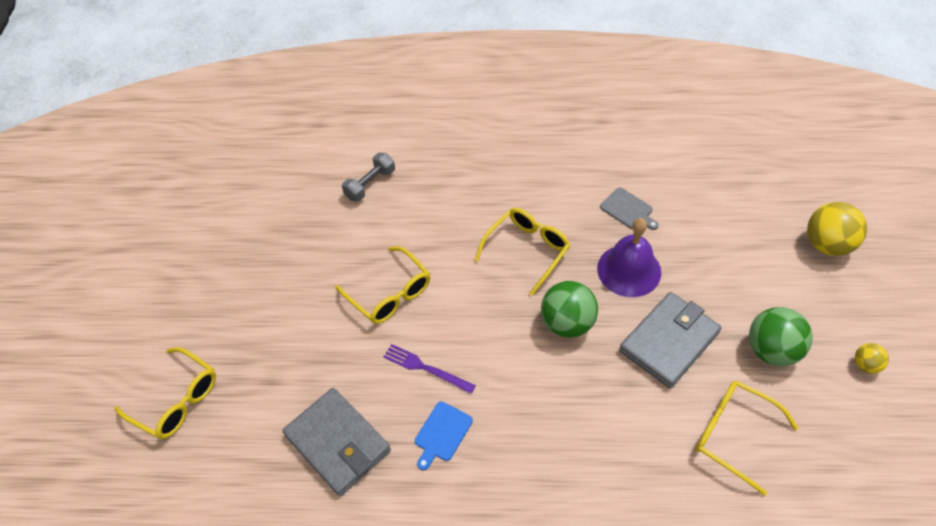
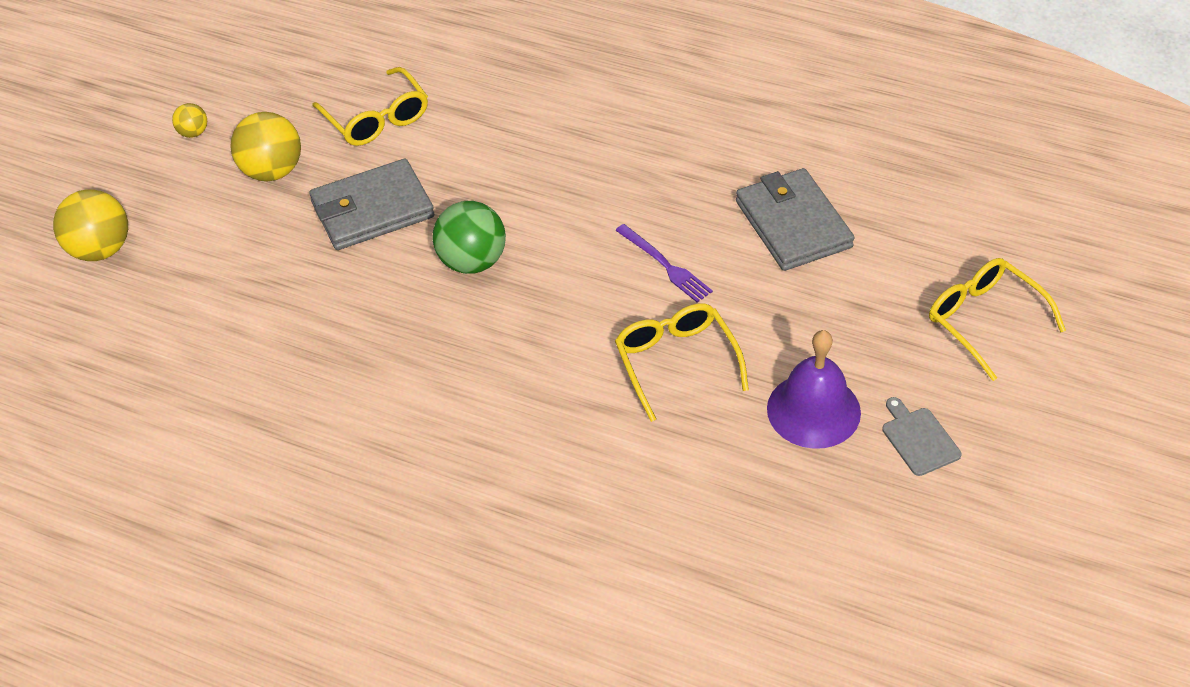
camera: 160 degrees left, 5 degrees down
grey dumbbell [342,153,395,202] -> none
blue cutting board [415,401,473,470] -> none
yellow glasses [475,208,571,296] -> none
purple bell [597,218,661,297] -> purple bell moved to [767,330,861,449]
grey cutting board [600,188,659,230] -> grey cutting board moved to [882,397,962,476]
green ball [749,307,813,366] -> yellow ball [230,112,301,181]

